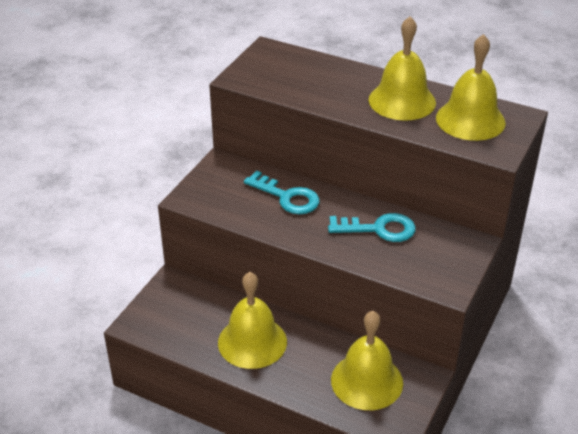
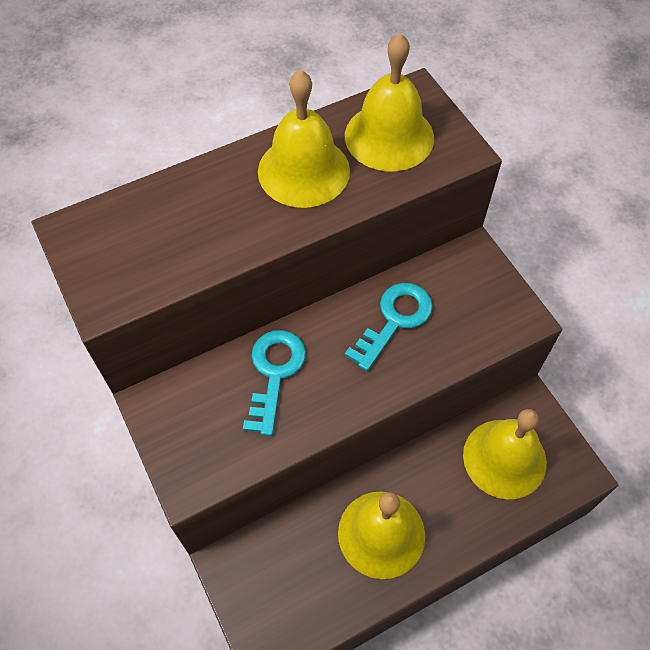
camera: 55 degrees left, 20 degrees up
turquoise key [244,170,320,214] -> turquoise key turned 60 degrees counterclockwise [243,330,306,436]

